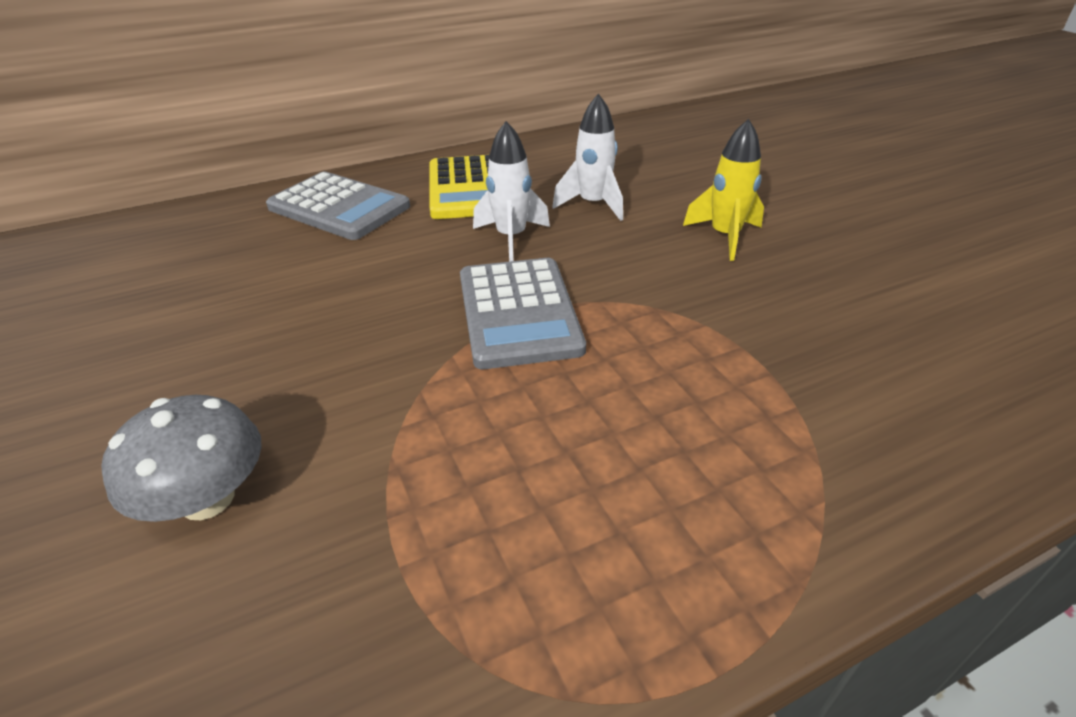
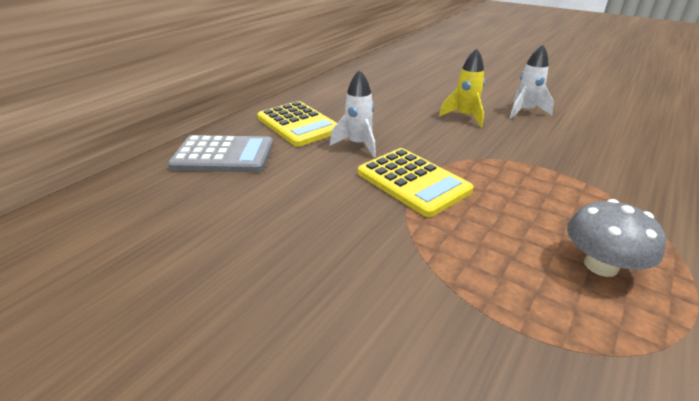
camera: 30 degrees left, 5 degrees down
grey mushroom [101,395,262,522] -> grey mushroom moved to [567,199,666,277]
grey calculator [460,258,586,369] -> yellow calculator [358,148,474,217]
white rocket [552,94,623,221] -> white rocket moved to [510,44,554,119]

